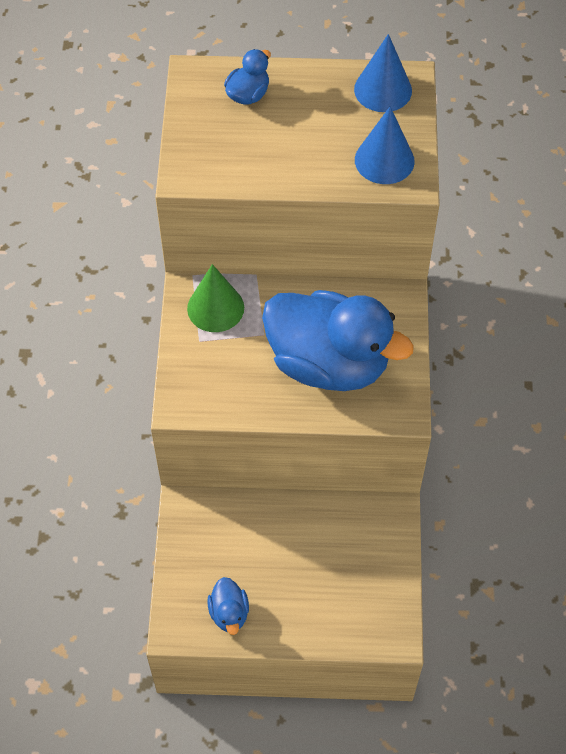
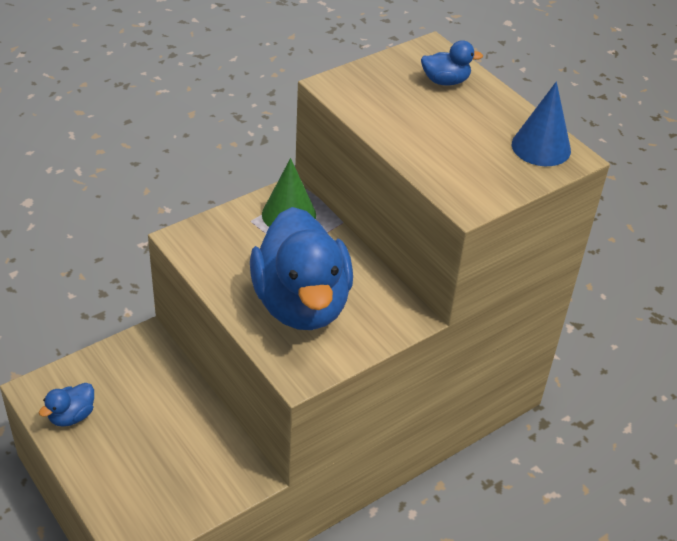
camera: 50 degrees right, 15 degrees down
blue cone [355,106,415,184] -> none

